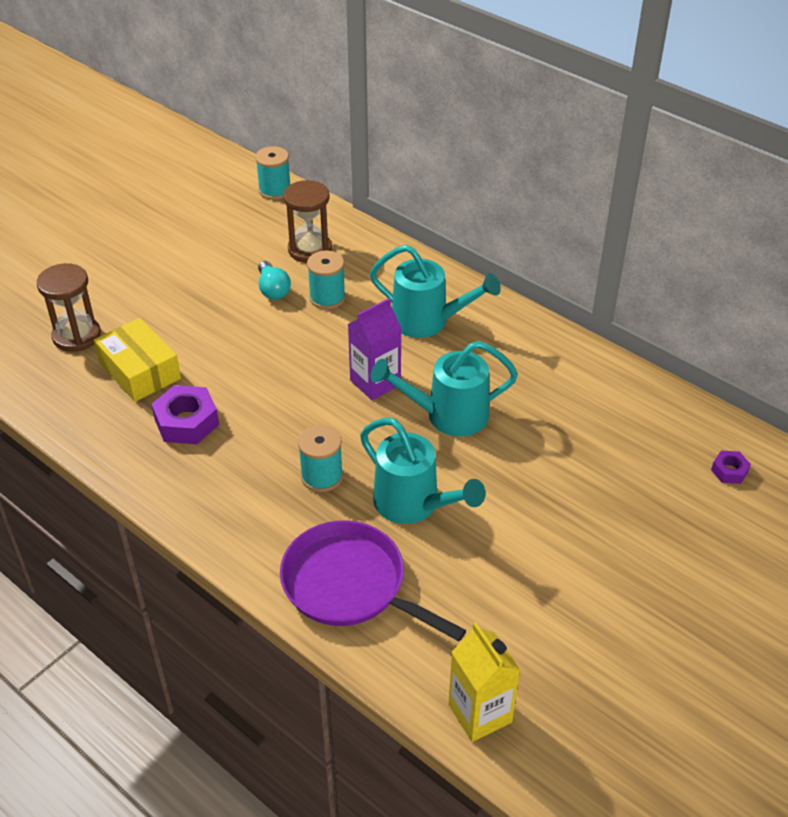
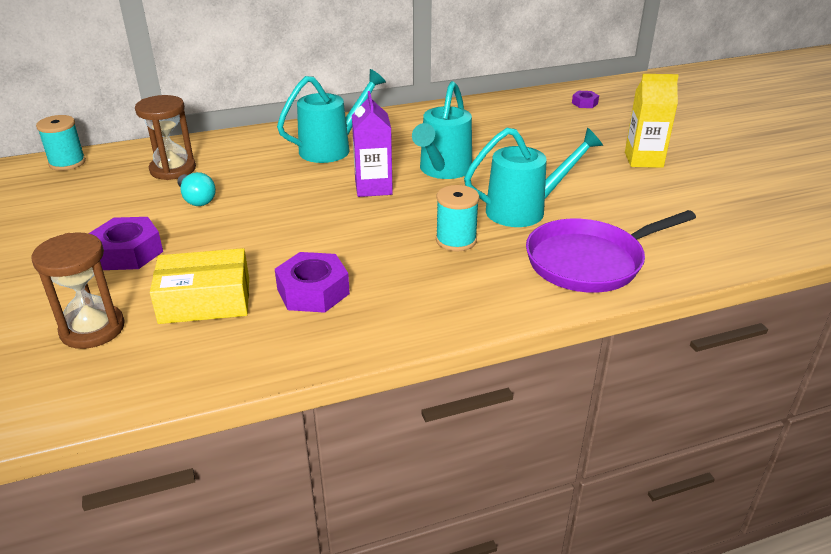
camera: 60 degrees left, 10 degrees down
turquoise light bulb [258,261,291,300] -> turquoise light bulb turned 45 degrees clockwise [177,172,216,206]
turquoise spool [307,251,346,309] -> none
yellow carton [448,622,520,742] -> yellow carton moved to [625,74,679,168]
none -> purple nut [88,217,163,270]

